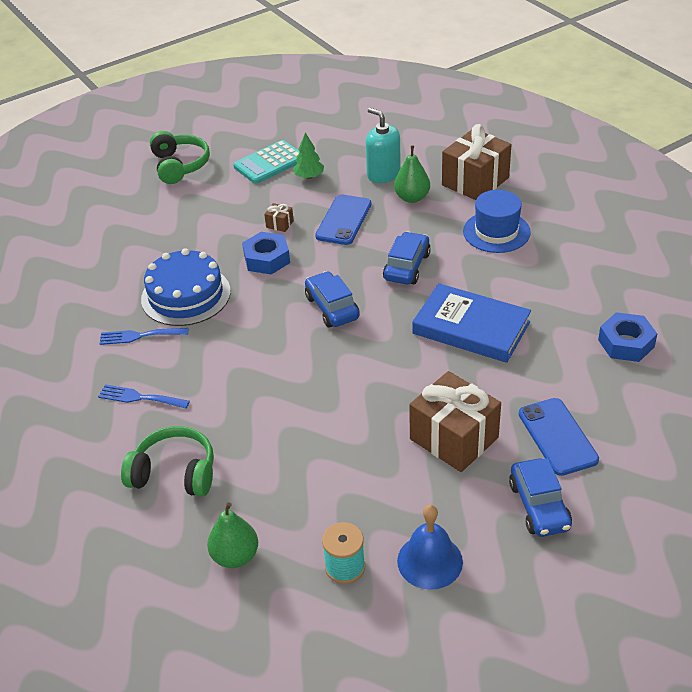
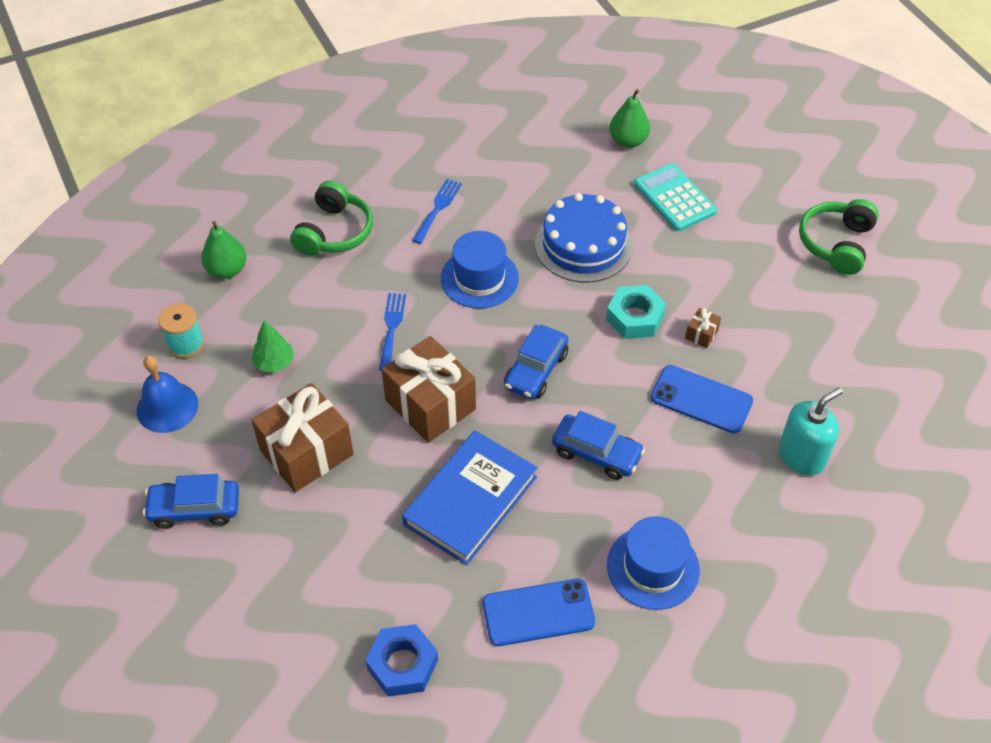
camera: 95 degrees right, 10 degrees up
blue fork [99,328,188,345] -> blue fork moved to [379,293,406,371]
green headphones [150,131,210,184] -> green headphones turned 120 degrees clockwise [799,199,879,275]
turquoise calculator [233,140,299,184] -> turquoise calculator moved to [634,163,717,231]
blue nut [242,232,290,275] -> turquoise nut [606,285,666,339]
green tree [293,133,324,179] -> green tree moved to [251,320,294,373]
blue car [305,271,360,328] -> blue car turned 135 degrees clockwise [504,325,568,399]
green pear [394,145,430,203] -> green pear moved to [609,89,650,148]
brown gift [442,124,511,200] -> brown gift moved to [381,336,476,443]
blue phone [519,398,599,476] -> blue phone moved to [483,579,595,646]
none -> blue hat [441,231,519,308]

